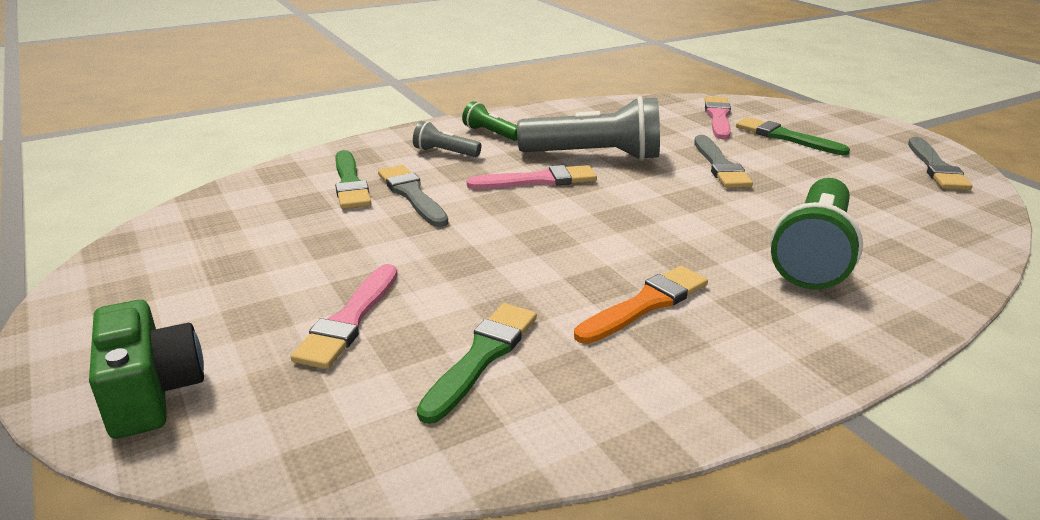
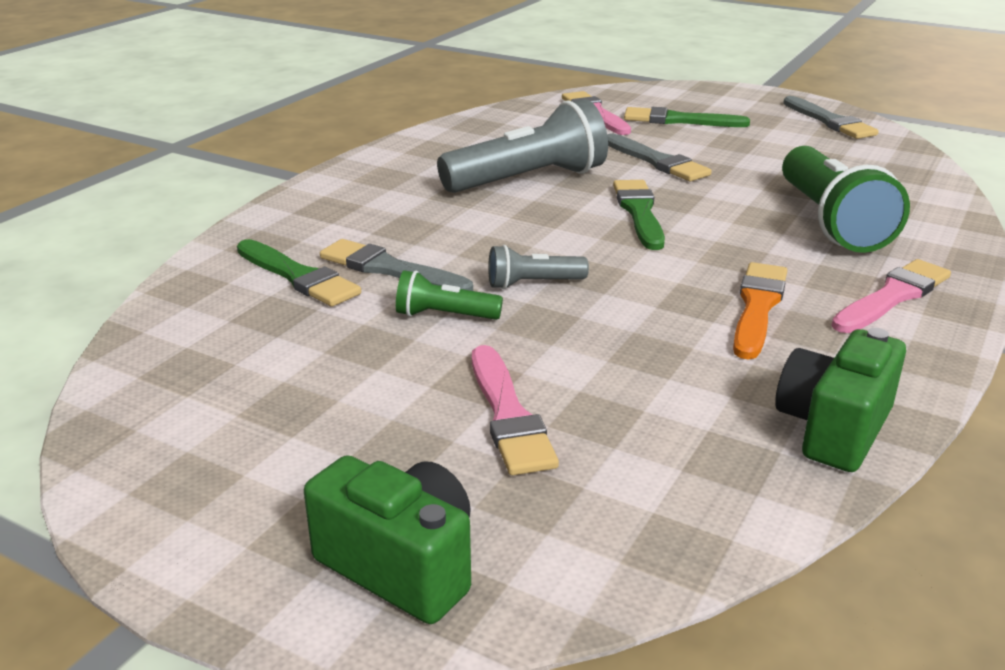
camera: 30 degrees left, 0 degrees up
grey flashlight [413,121,481,157] -> grey flashlight moved to [488,245,589,289]
green brush [417,303,537,424] -> green brush moved to [613,180,665,250]
green flashlight [462,101,517,141] -> green flashlight moved to [396,270,503,320]
pink brush [467,165,597,189] -> pink brush moved to [831,259,951,333]
none -> green camera [775,328,906,472]

